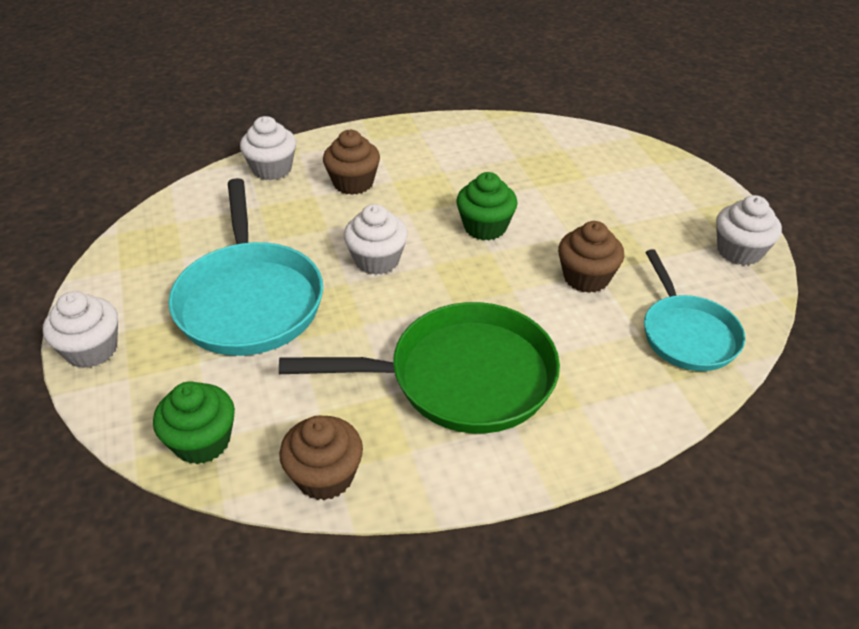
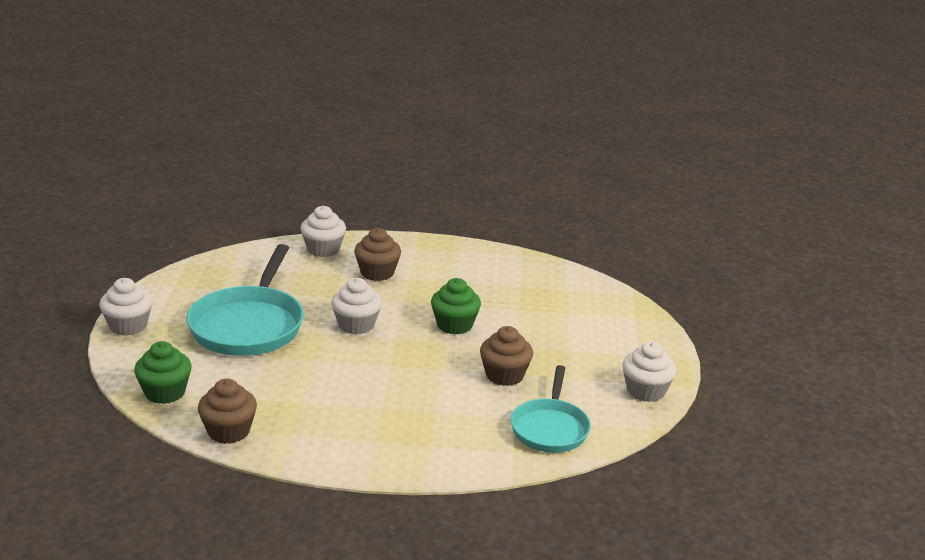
camera: 20 degrees right, 15 degrees down
green pan [279,302,560,433] -> none

